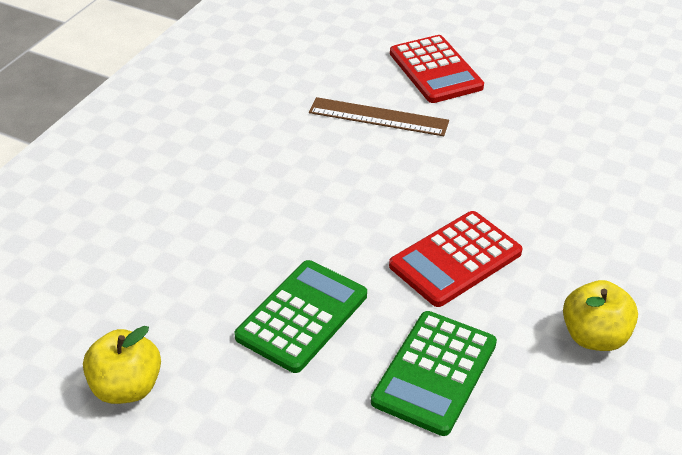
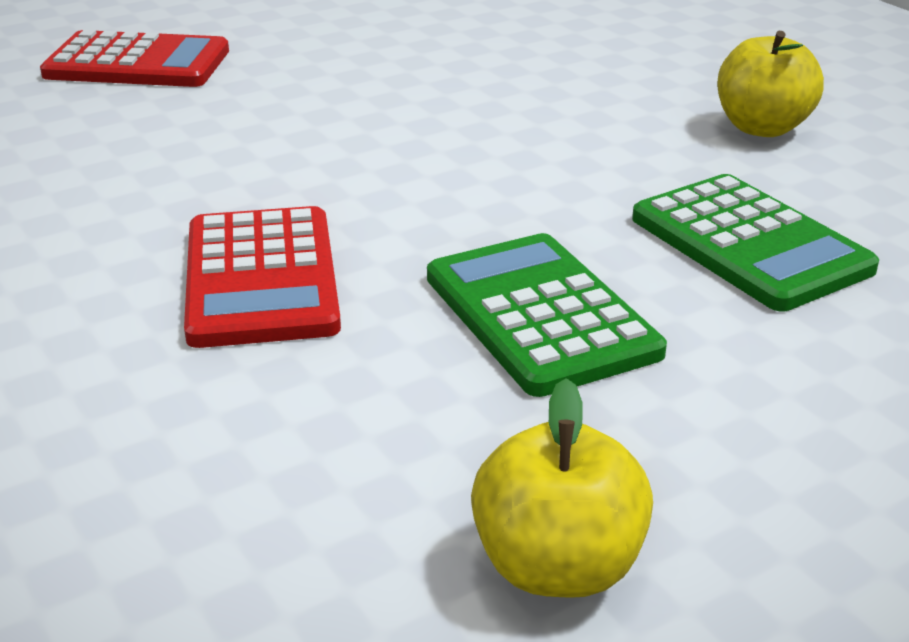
camera: 60 degrees left, 10 degrees down
brown ruler [309,97,449,136] -> none
red calculator [389,211,522,307] -> red calculator moved to [184,206,341,348]

